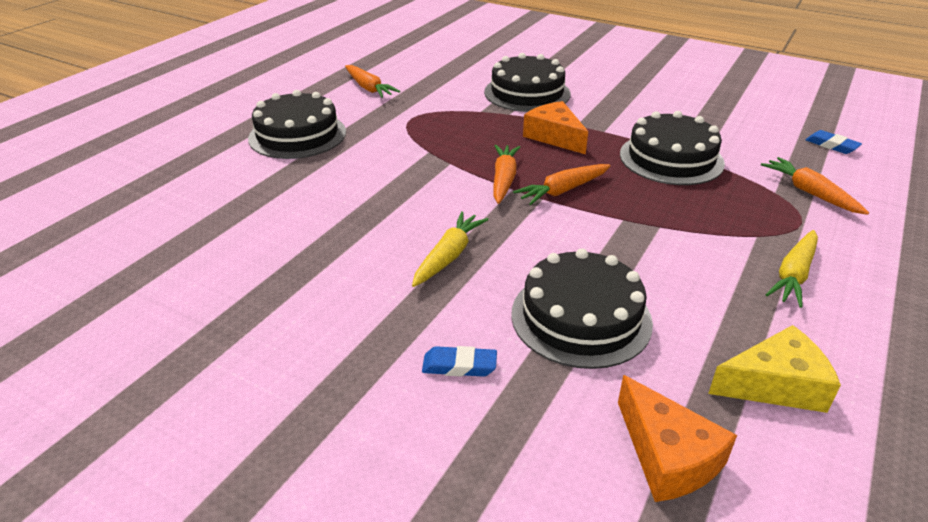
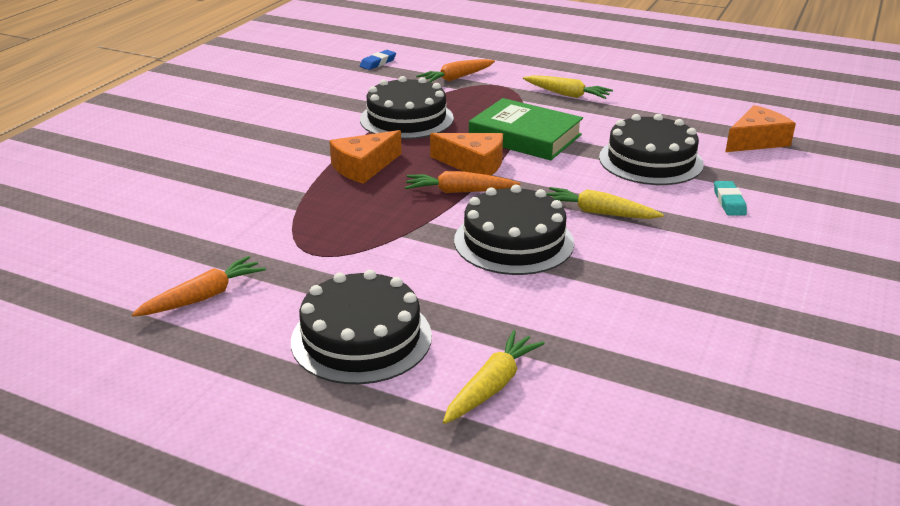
camera: 95 degrees left, 5 degrees down
blue eraser [422,346,497,377] -> turquoise eraser [714,181,747,215]
black cake [484,53,571,112] -> black cake moved to [454,185,574,275]
orange carrot [513,164,610,205] -> orange cheese [430,133,503,176]
yellow cheese [708,325,841,413] -> none
none -> yellow carrot [443,330,545,424]
none -> green book [469,98,583,160]

